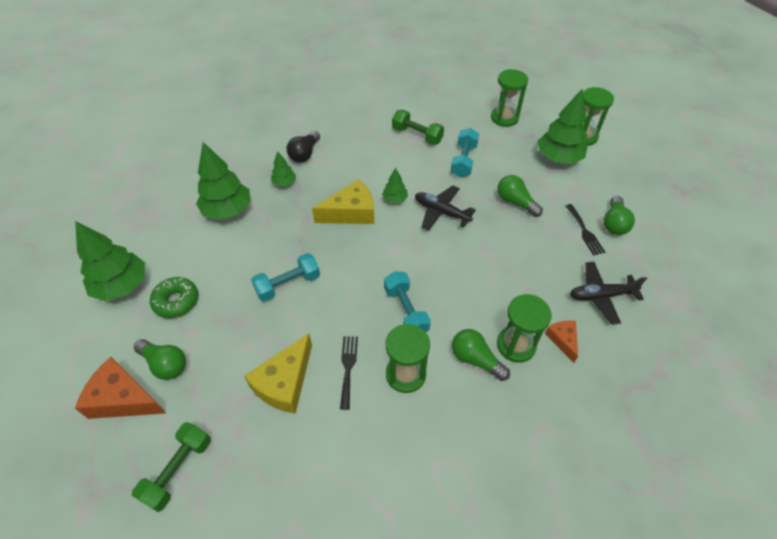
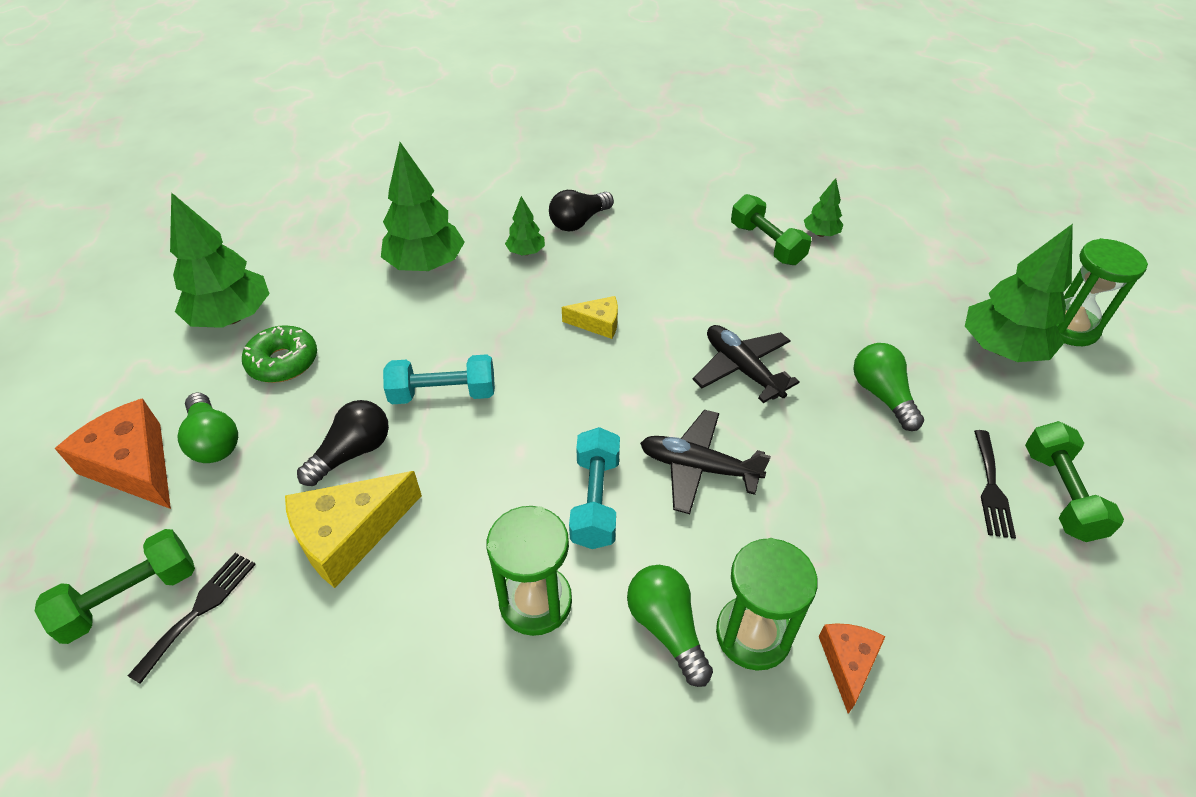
camera: 25 degrees right, 5 degrees down
yellow cheese [312,179,374,224] -> yellow cheese [562,296,618,339], size x0.56
black fork [340,336,358,410] -> black fork moved to [128,553,256,684]
green tree [382,168,408,204] -> green tree moved to [804,178,843,237]
turquoise dumbbell [451,128,479,177] -> none
green hourglass [491,69,528,127] -> none
black plane [570,262,647,325] -> black plane moved to [640,410,771,514]
green light bulb [604,196,635,235] -> green dumbbell [1025,421,1124,542]
none -> black light bulb [297,400,389,486]

